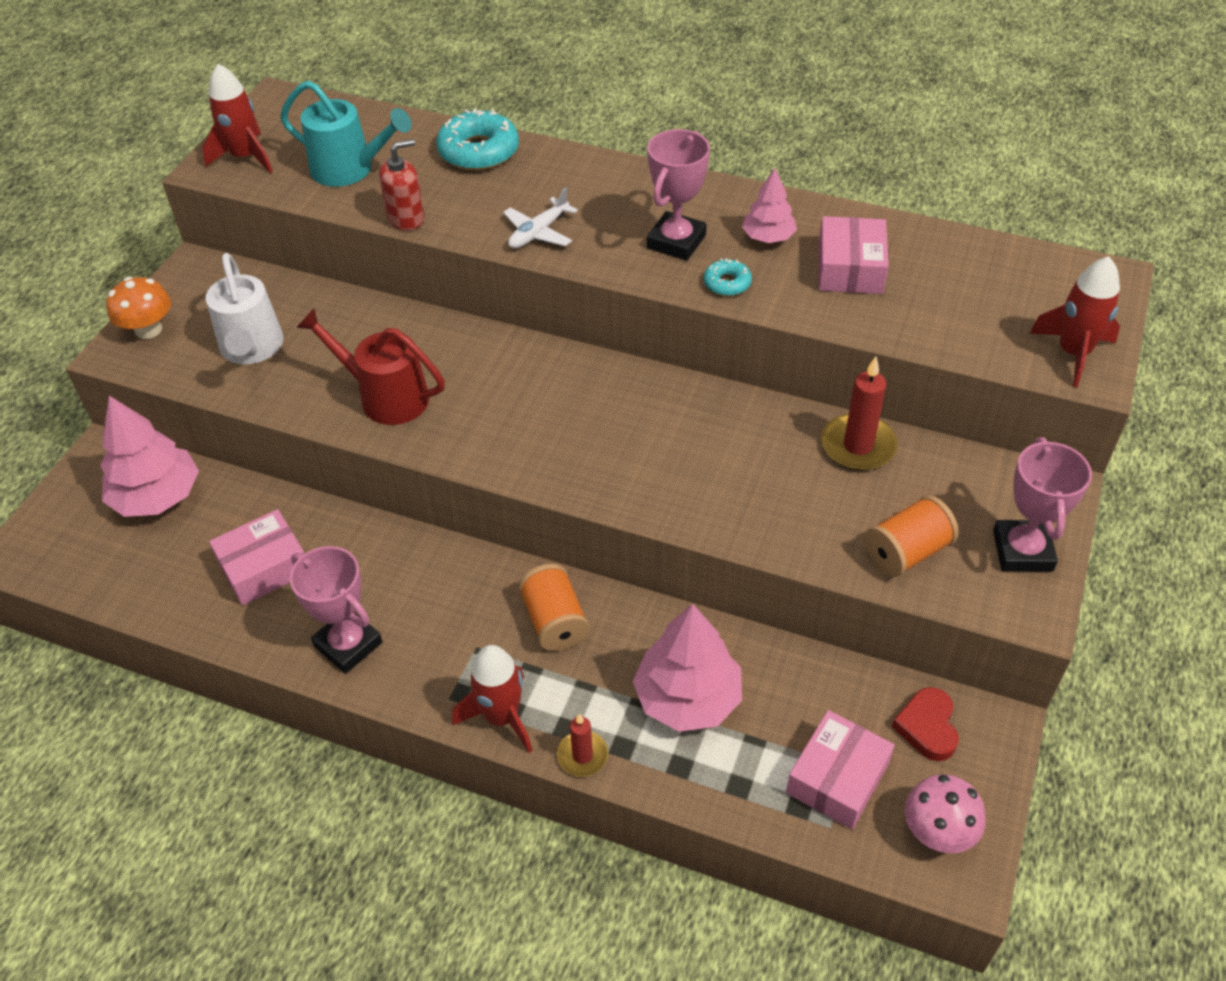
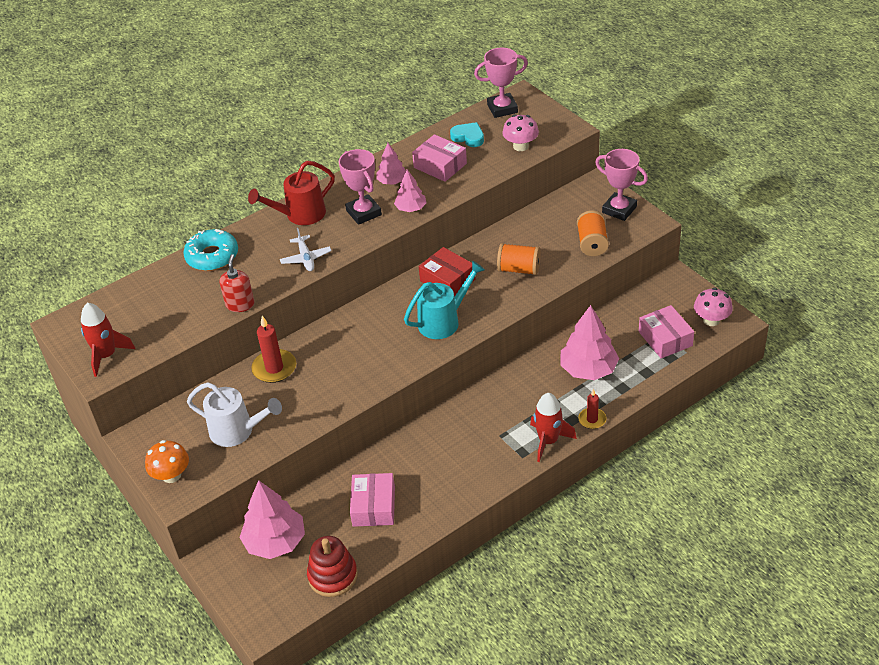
camera: 55 degrees left, 5 degrees down
turquoise watering can [280,80,412,187] -> turquoise watering can moved to [404,261,485,339]
pink trophy [290,546,383,674] -> pink trophy moved to [474,48,528,118]
red watering can [296,308,445,425] -> red watering can moved to [248,161,335,225]
orange spool [518,564,589,651] -> orange spool moved to [497,243,540,275]
turquoise donut [704,258,752,296] -> pink tree [394,170,426,212]
red candle [821,357,898,471] -> red candle moved to [251,316,296,383]
red heart [892,687,959,761] -> none
red rocket [1030,256,1120,387] -> none
none -> red stacking toy [307,536,358,597]
none -> red box [419,247,475,297]
none -> turquoise heart [450,122,484,147]
none -> pink mushroom [502,114,539,151]

